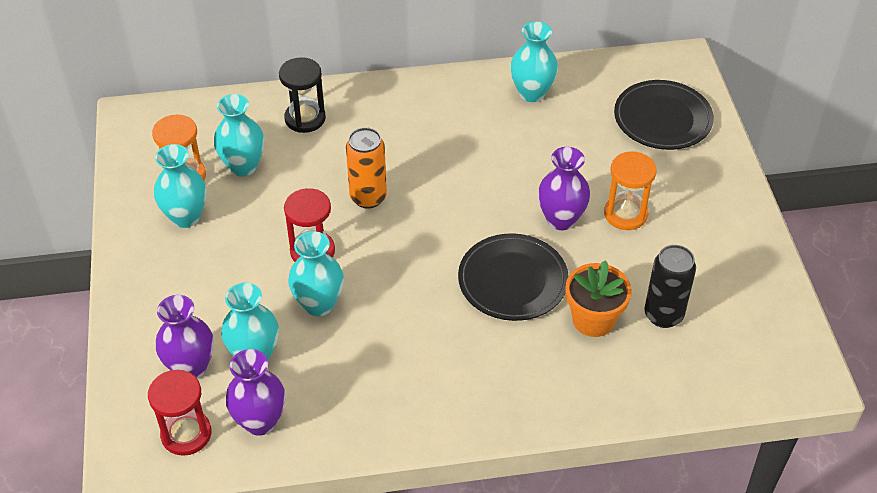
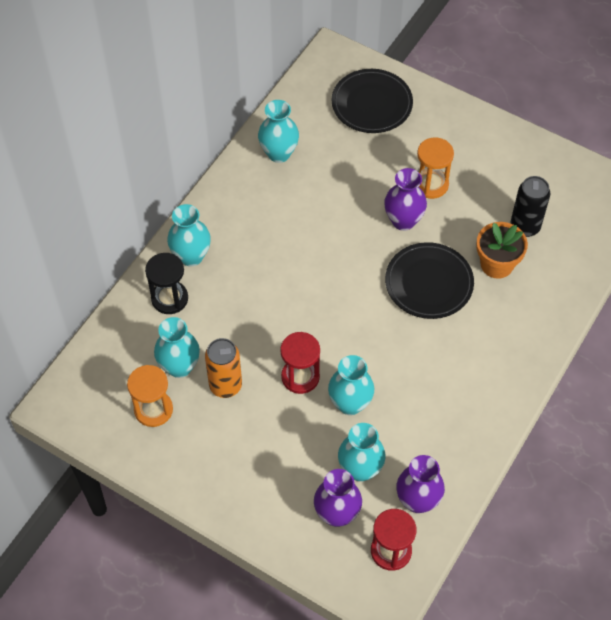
camera: 50 degrees left, 10 degrees up
turquoise vase [154,144,207,228] -> turquoise vase moved to [167,204,211,266]
orange can [346,127,387,209] -> orange can moved to [205,338,242,398]

